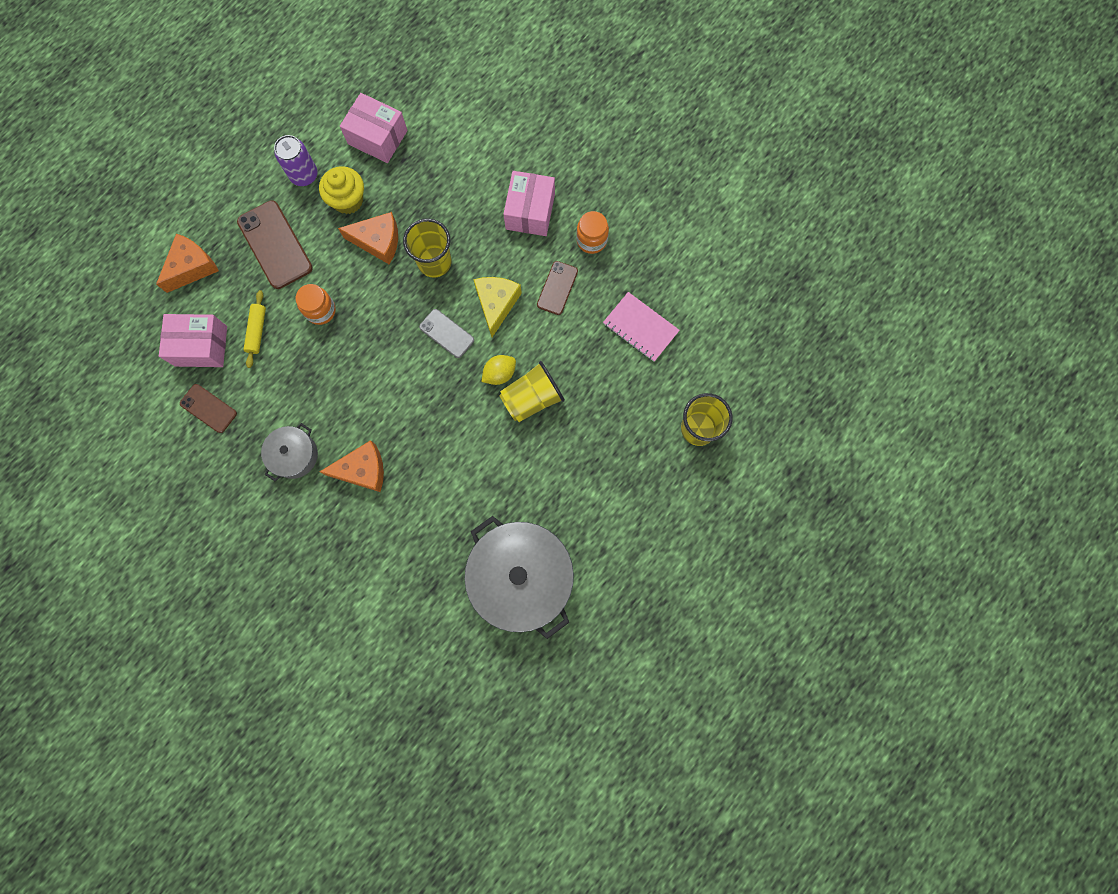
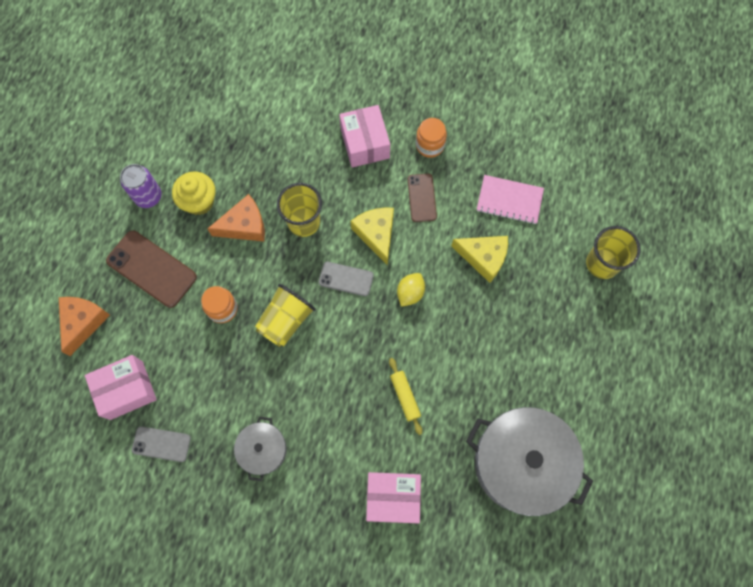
camera: 25 degrees left, 5 degrees down
brown phone [180,384,237,433] -> grey phone [132,426,191,462]
yellow rolling pin [243,290,266,368] -> yellow rolling pin moved to [389,358,422,435]
orange cheese [320,440,384,492] -> none
pink box [340,93,408,163] -> pink box moved to [366,472,421,523]
yellow cup [499,361,565,422] -> yellow cup moved to [255,284,316,347]
none -> yellow cheese [451,236,508,283]

